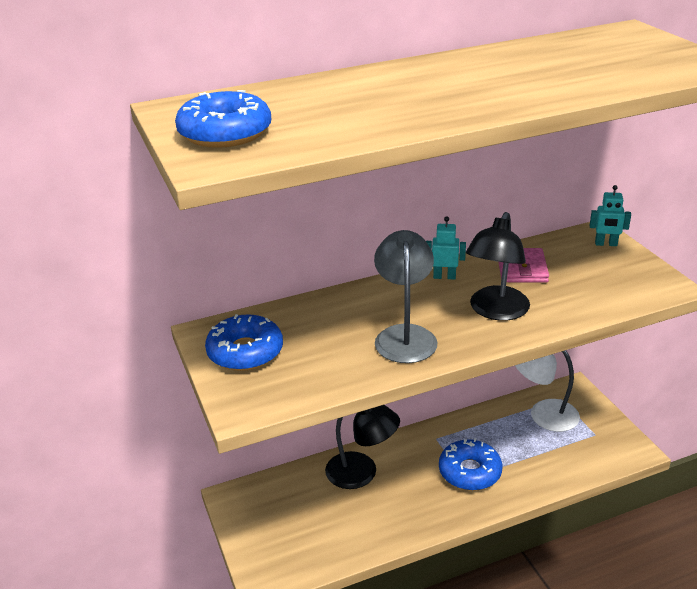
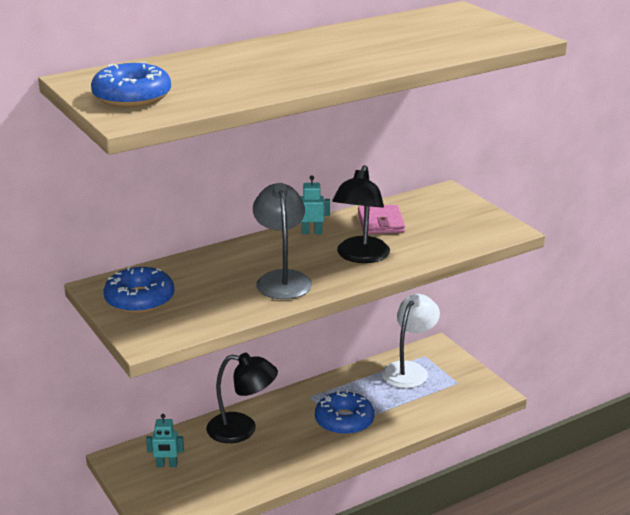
camera: 10 degrees left, 5 degrees down
white lamp [515,350,580,432] -> white lamp turned 120 degrees clockwise [382,294,440,388]
turquoise robot [590,185,631,246] -> turquoise robot moved to [146,414,184,467]

